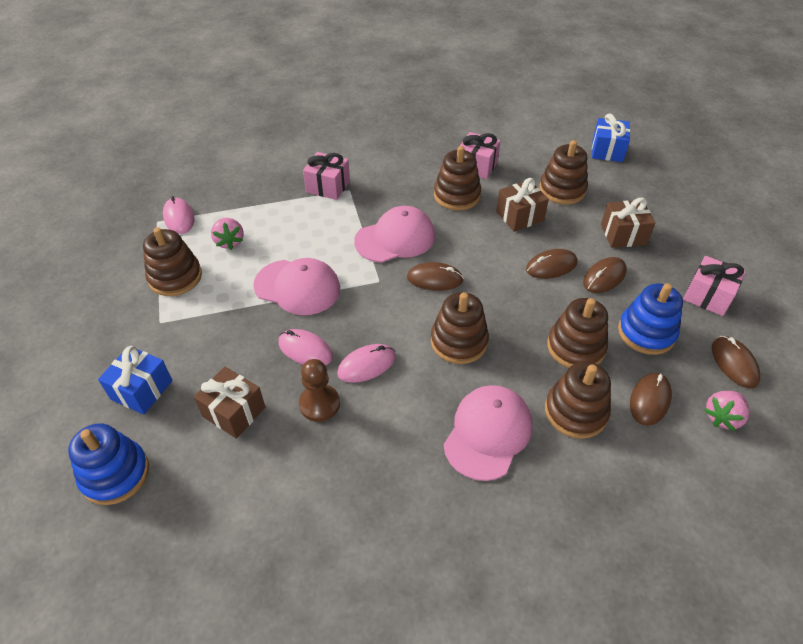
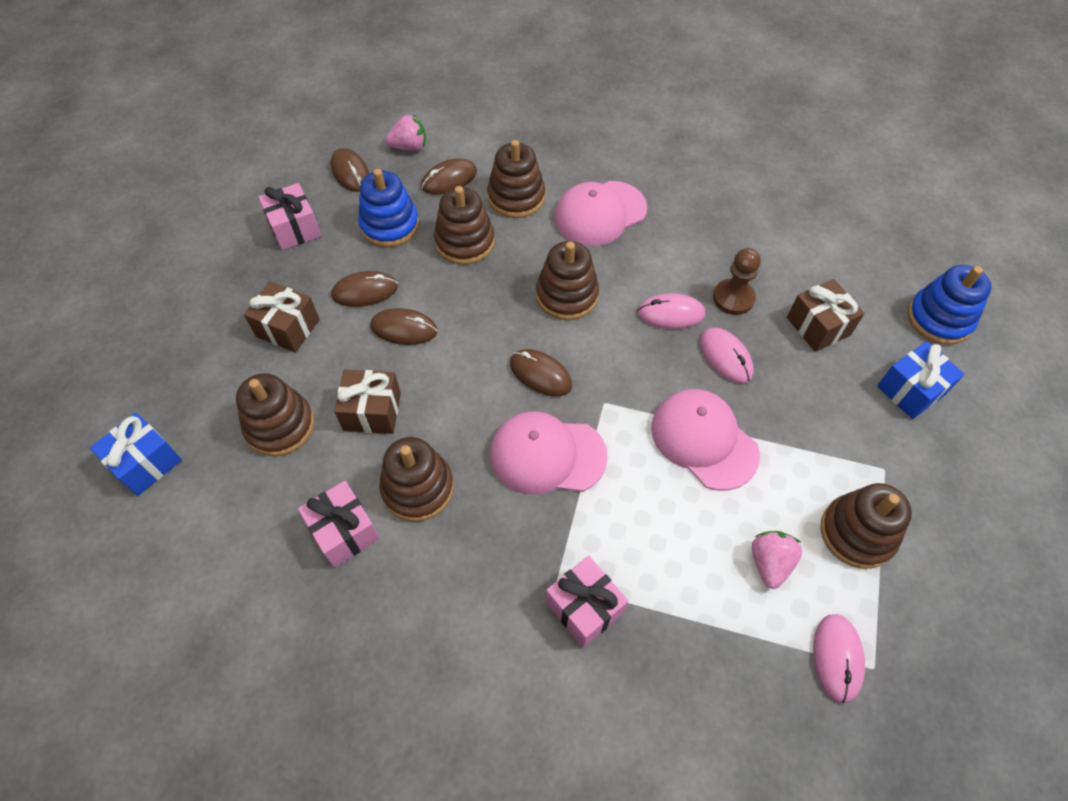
camera: 150 degrees left, 10 degrees up
brown mouse [712,336,761,388] -> brown mouse turned 45 degrees counterclockwise [331,148,370,192]

